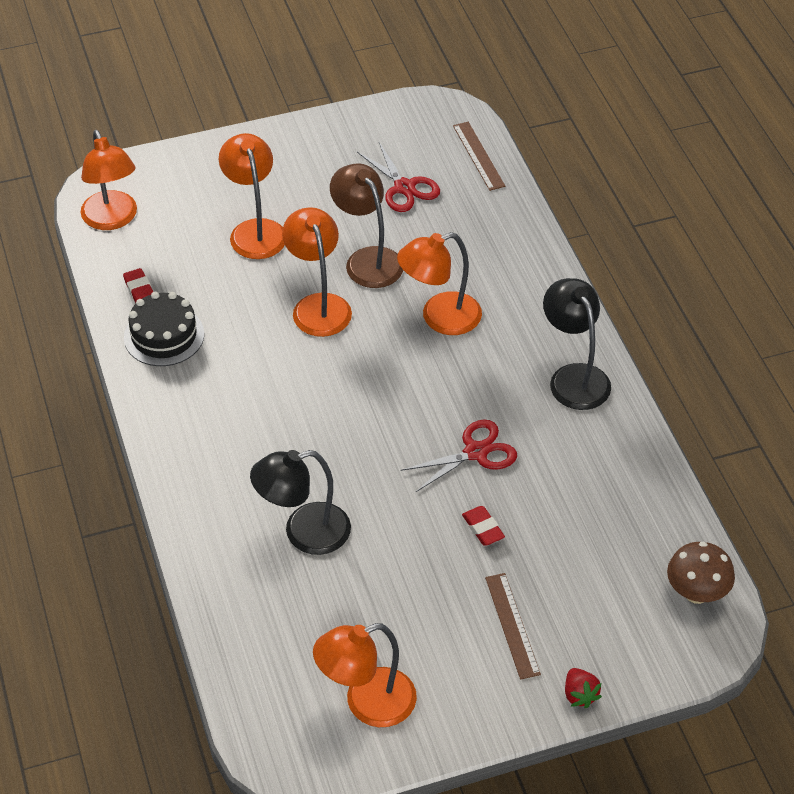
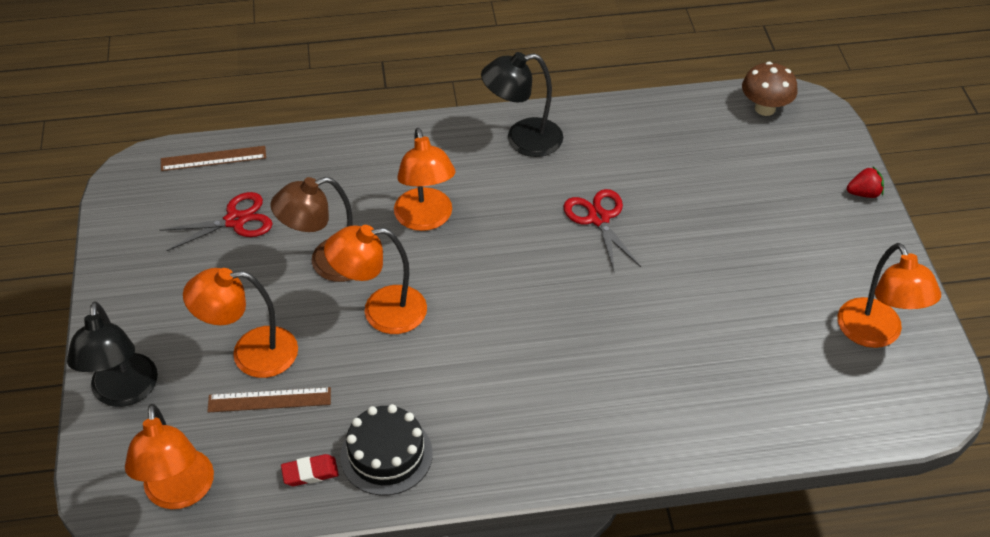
camera: 80 degrees left, 0 degrees up
orange lamp [81,130,137,230] -> orange lamp turned 90 degrees clockwise [125,404,214,509]
black lamp [250,450,351,555] -> black lamp moved to [67,301,158,407]
red eraser [462,506,505,545] -> none
brown ruler [485,573,541,680] -> brown ruler moved to [207,387,331,413]

